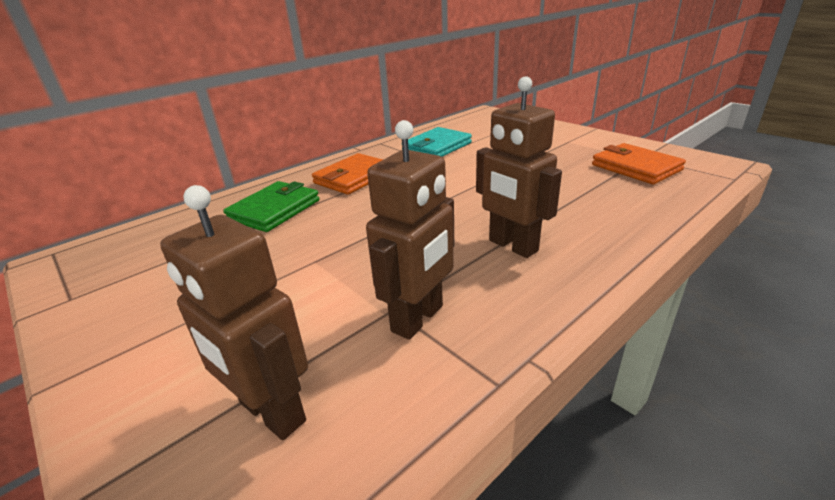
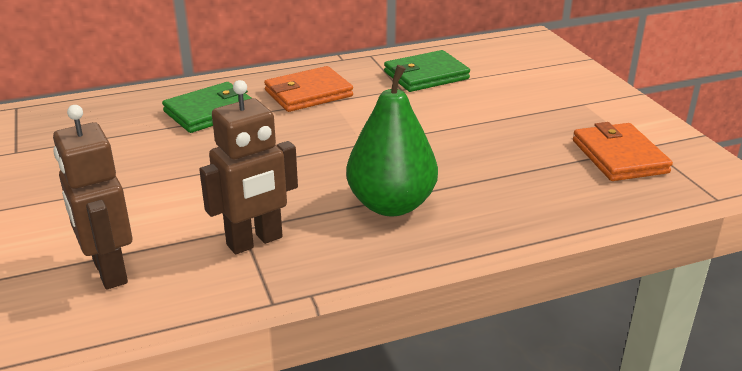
camera: 20 degrees right, 0 degrees up
turquoise wallet [402,127,472,157] -> green wallet [384,50,470,92]
brown robot [476,77,562,258] -> green pear [346,65,438,216]

